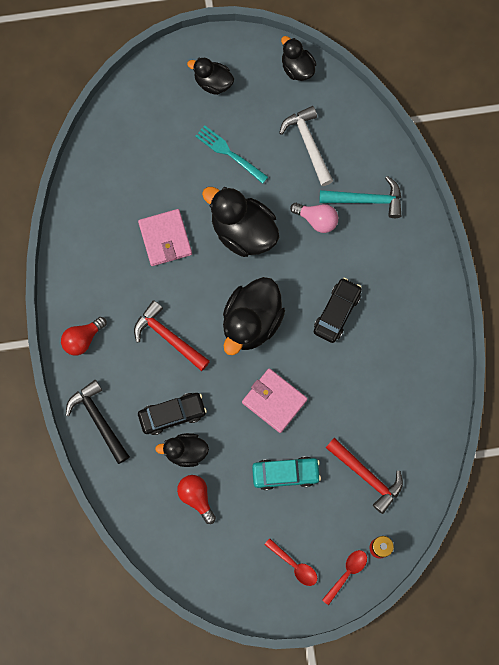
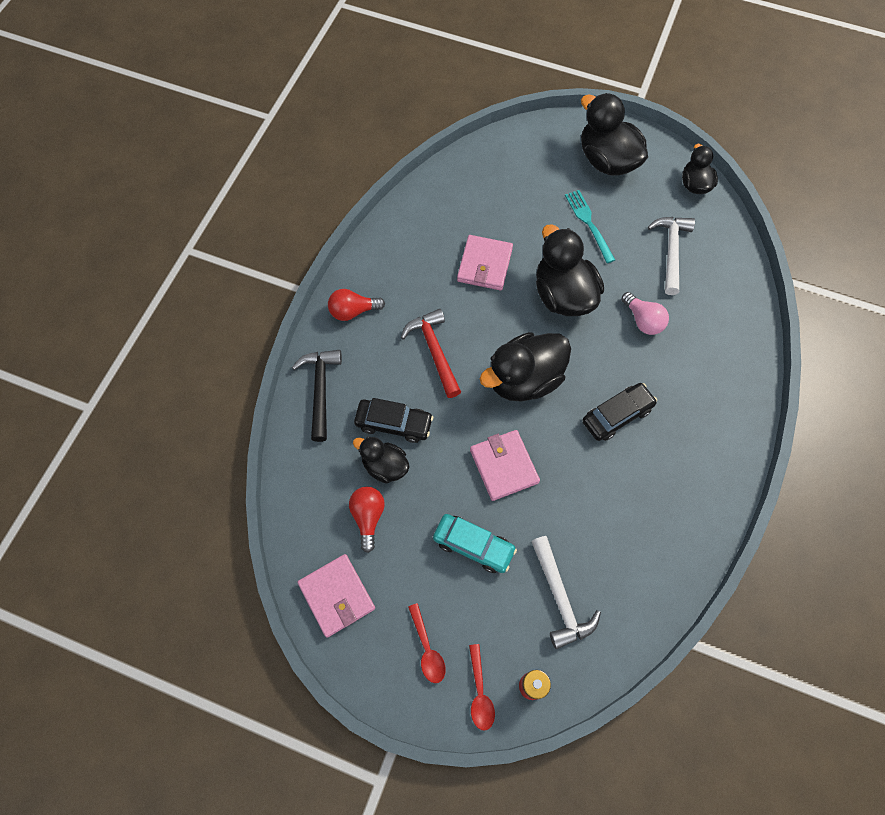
camera: 30 degrees right, 10 degrees down
black duck [187,58,234,95] -> black duck [581,93,648,176], size x1.74
turquoise hammer [319,176,401,218] -> none
red spoon [322,550,367,605] -> red spoon turned 105 degrees clockwise [469,644,495,731]
red hammer [326,438,403,514] -> white hammer [531,536,601,649]
none -> pink wallet [297,554,375,638]

